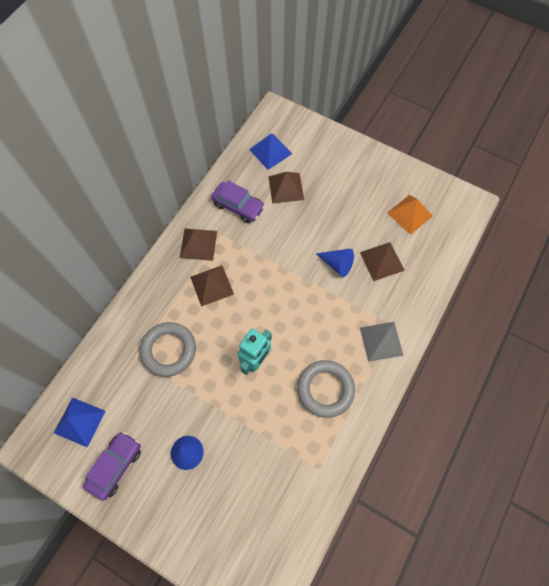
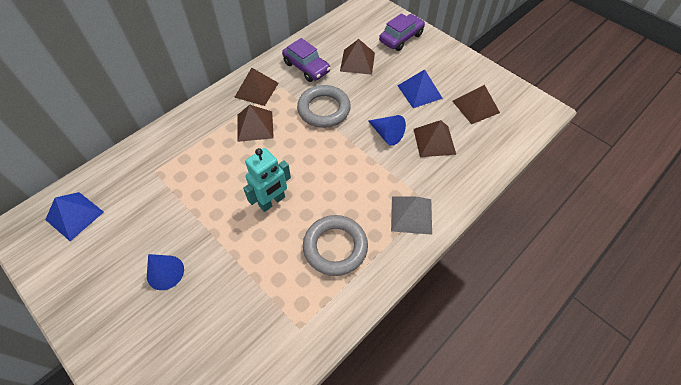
camera: 15 degrees right, 10 degrees down
purple car [83,431,141,501] -> purple car moved to [379,13,425,51]
grey ring [140,322,196,377] -> grey ring moved to [297,85,351,128]
blue pyramid [249,134,292,170] -> blue pyramid moved to [398,69,443,108]
orange pyramid [387,195,433,235] -> brown pyramid [453,85,500,124]

